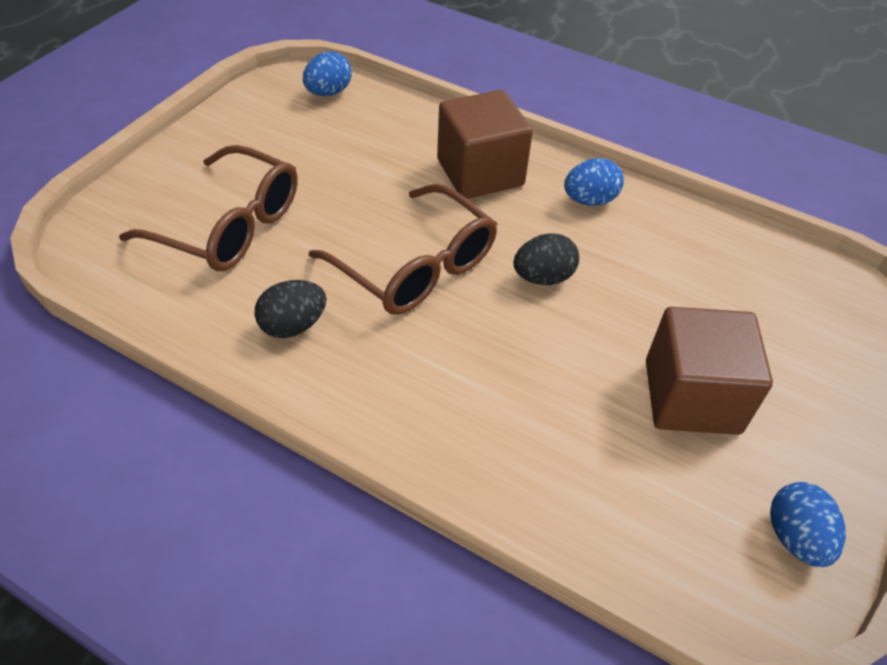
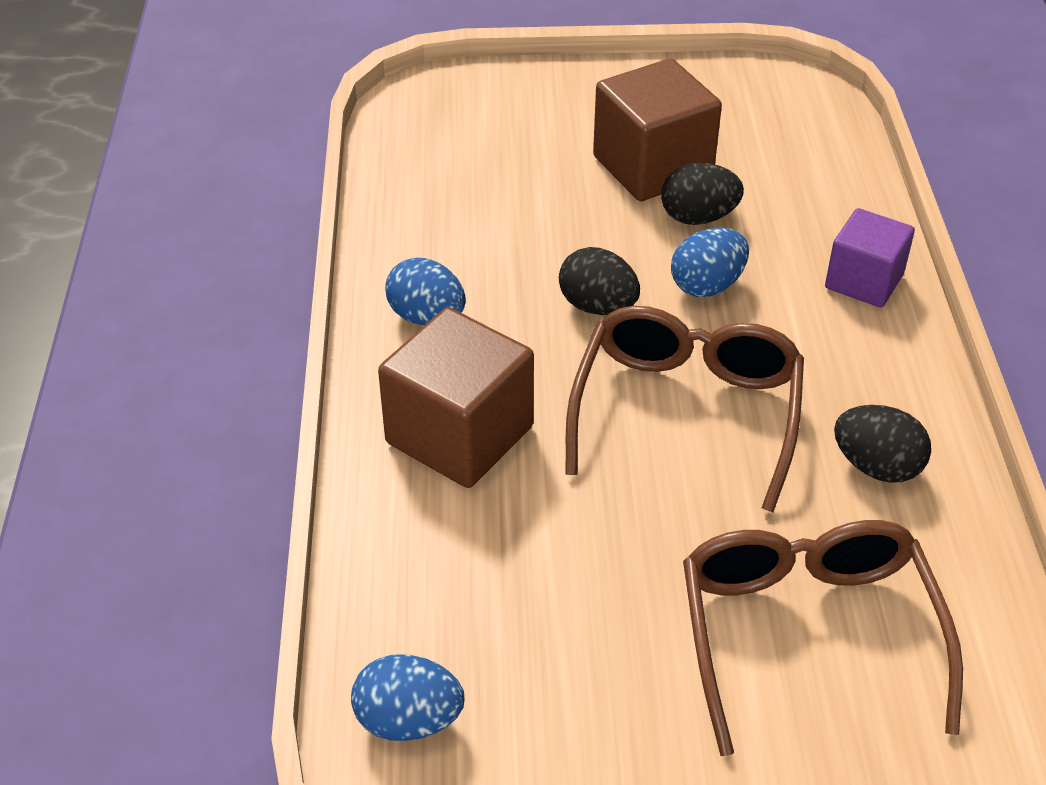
camera: 120 degrees left, 5 degrees down
blue egg [770,482,846,567] -> blue egg moved to [671,227,749,297]
none -> black egg [661,163,744,225]
none -> purple cube [825,208,915,307]

